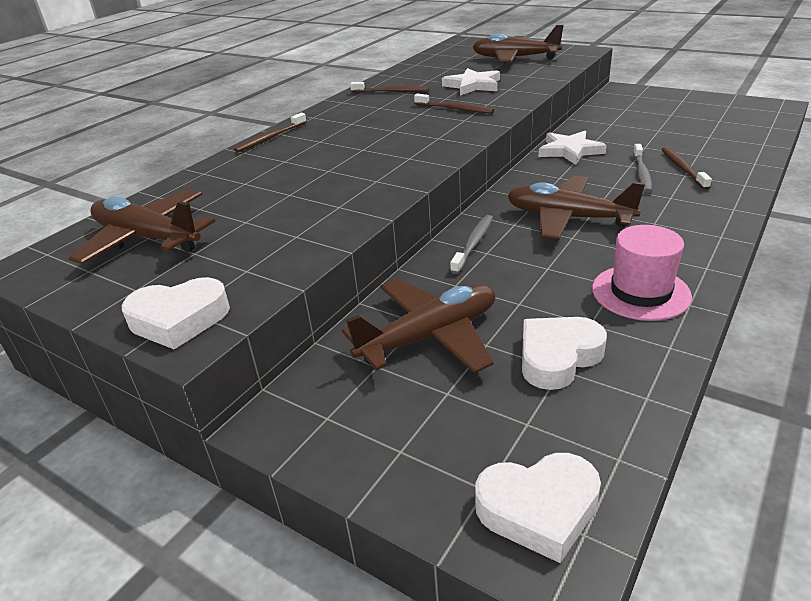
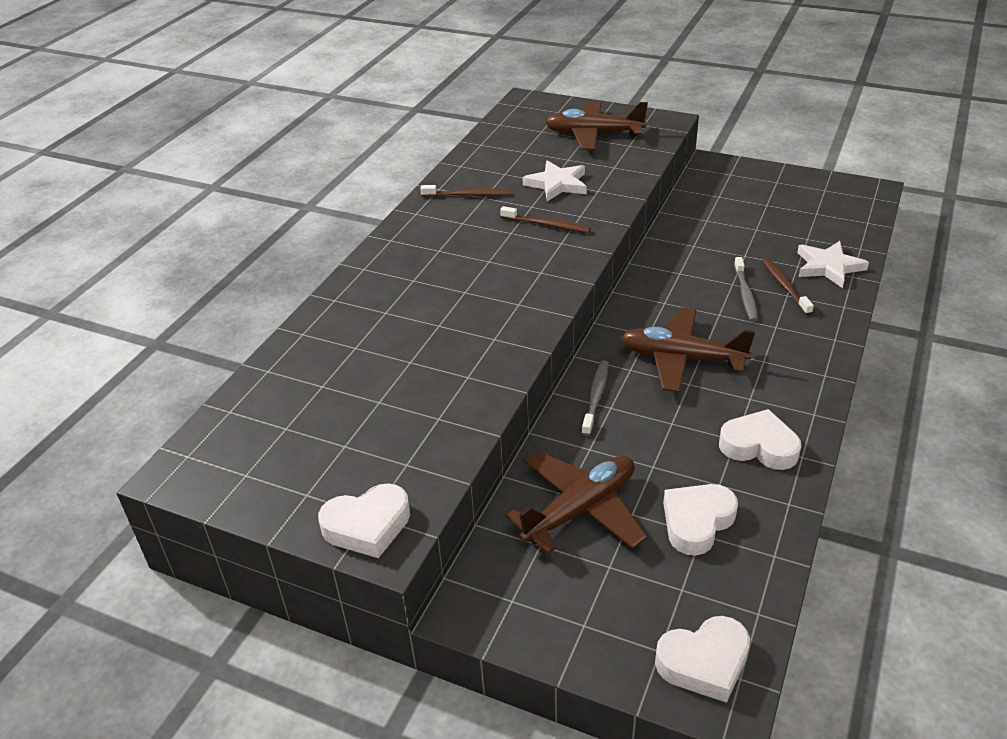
camera: 10 degrees left, 5 degrees up
brown plane [69,189,215,264] -> none
brown toothbrush [234,113,307,152] -> none
white star [538,131,607,165] -> white star moved to [797,241,869,288]
pink hat [592,225,692,321] -> white heart [719,409,801,470]

